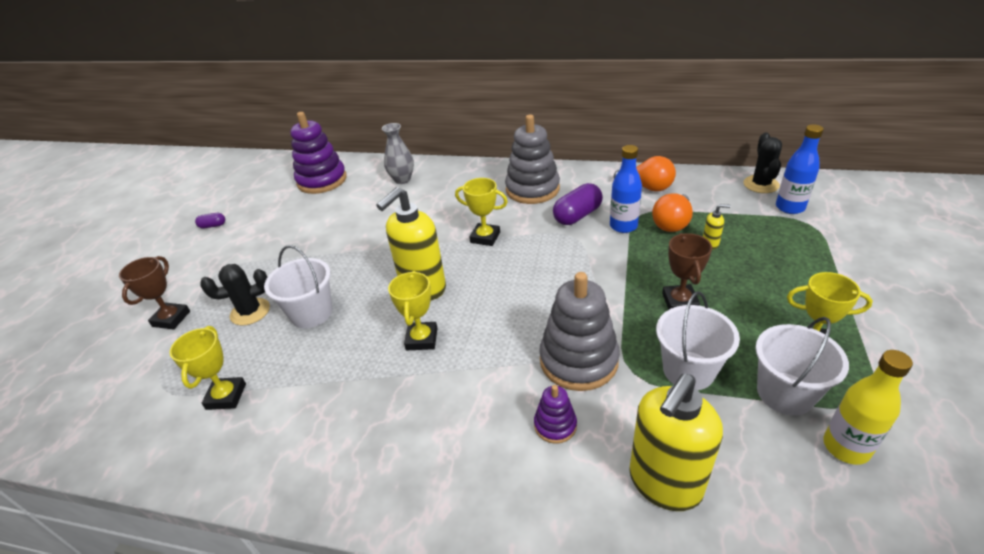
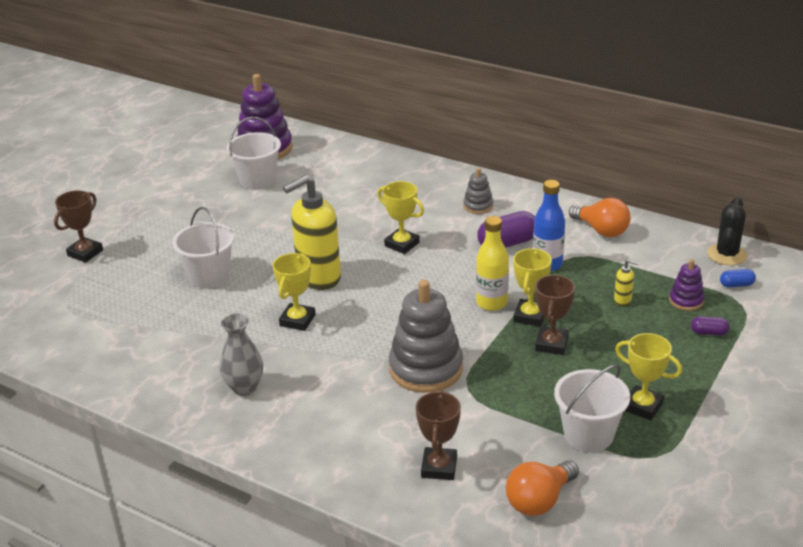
camera: 15 degrees right, 5 degrees down
yellow trophy [170,326,246,410] -> yellow trophy moved to [513,248,552,327]
purple capsule [195,213,225,229] -> purple capsule moved to [691,316,730,336]
black cactus [200,264,270,326] -> none
grey vase [382,123,414,184] -> grey vase moved to [220,313,263,396]
grey stacking toy [505,115,560,204] -> grey stacking toy [463,168,493,214], size x0.49
purple stacking toy [534,385,577,444] -> purple stacking toy moved to [669,259,705,311]
yellow soap dispenser [629,374,723,511] -> brown trophy [416,390,461,480]
orange light bulb [652,193,693,232] -> orange light bulb moved to [506,460,579,516]
white bucket [656,291,740,390] -> white bucket moved to [226,117,281,190]
blue bottle [776,124,824,214] -> blue capsule [720,269,756,288]
yellow bottle [823,350,913,465] -> yellow bottle moved to [476,216,509,311]

